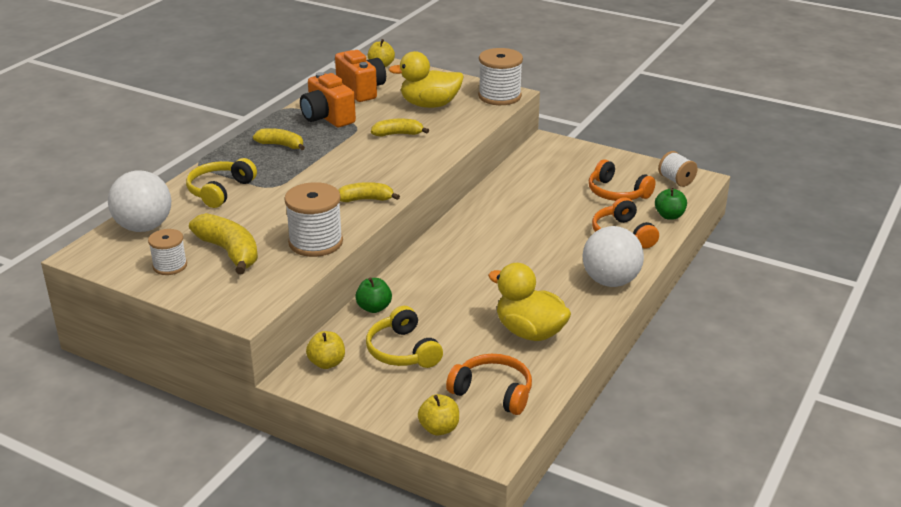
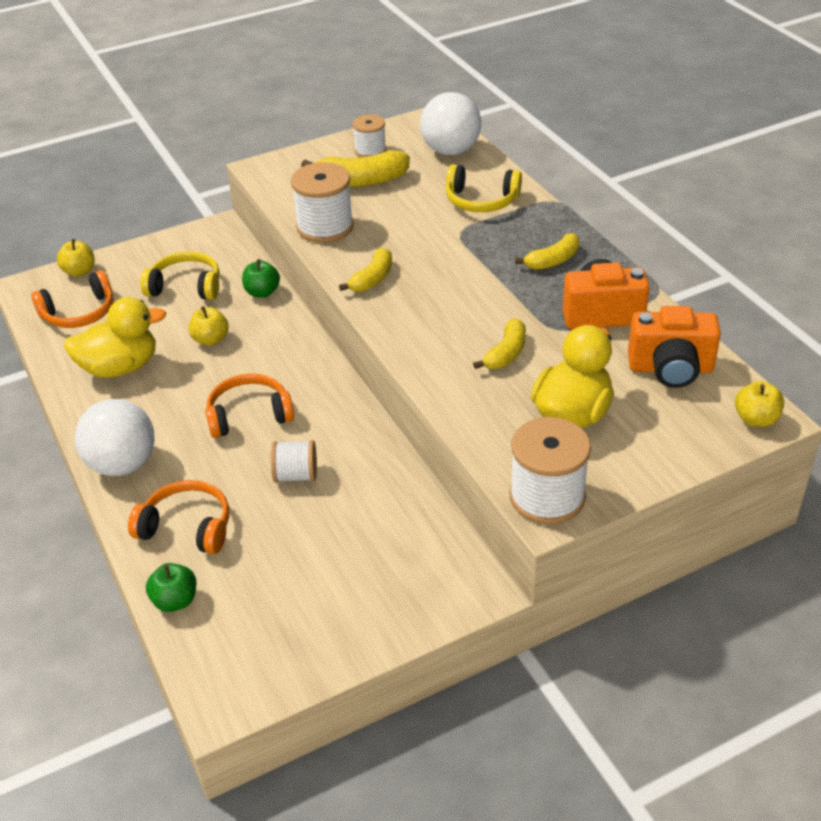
camera: 125 degrees right, 10 degrees up
yellow headphones [186,158,257,208] -> yellow headphones turned 135 degrees clockwise [446,164,522,212]
yellow apple [306,331,345,369] -> yellow apple moved to [189,306,229,346]
orange headphones [589,159,656,201] -> orange headphones moved to [205,374,294,438]
white spool [658,151,698,187] -> white spool moved to [271,440,317,483]

